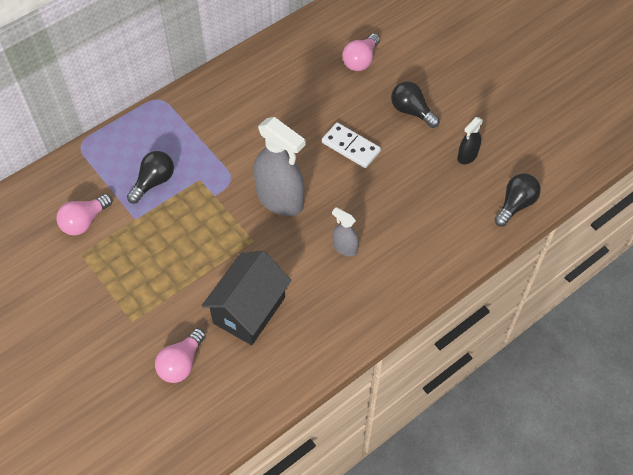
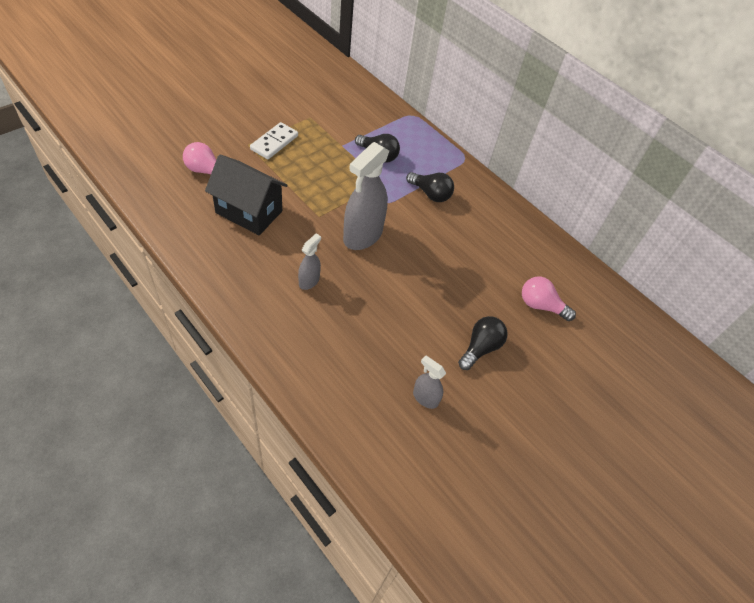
camera: 80 degrees right, 5 degrees down
pink light bulb [56,194,112,235] -> none
white domino [322,122,381,168] -> white domino moved to [250,122,298,159]
black spray bottle [457,117,483,164] -> grey spray bottle [413,355,446,409]
black light bulb [494,174,541,227] -> black light bulb moved to [406,172,454,202]

